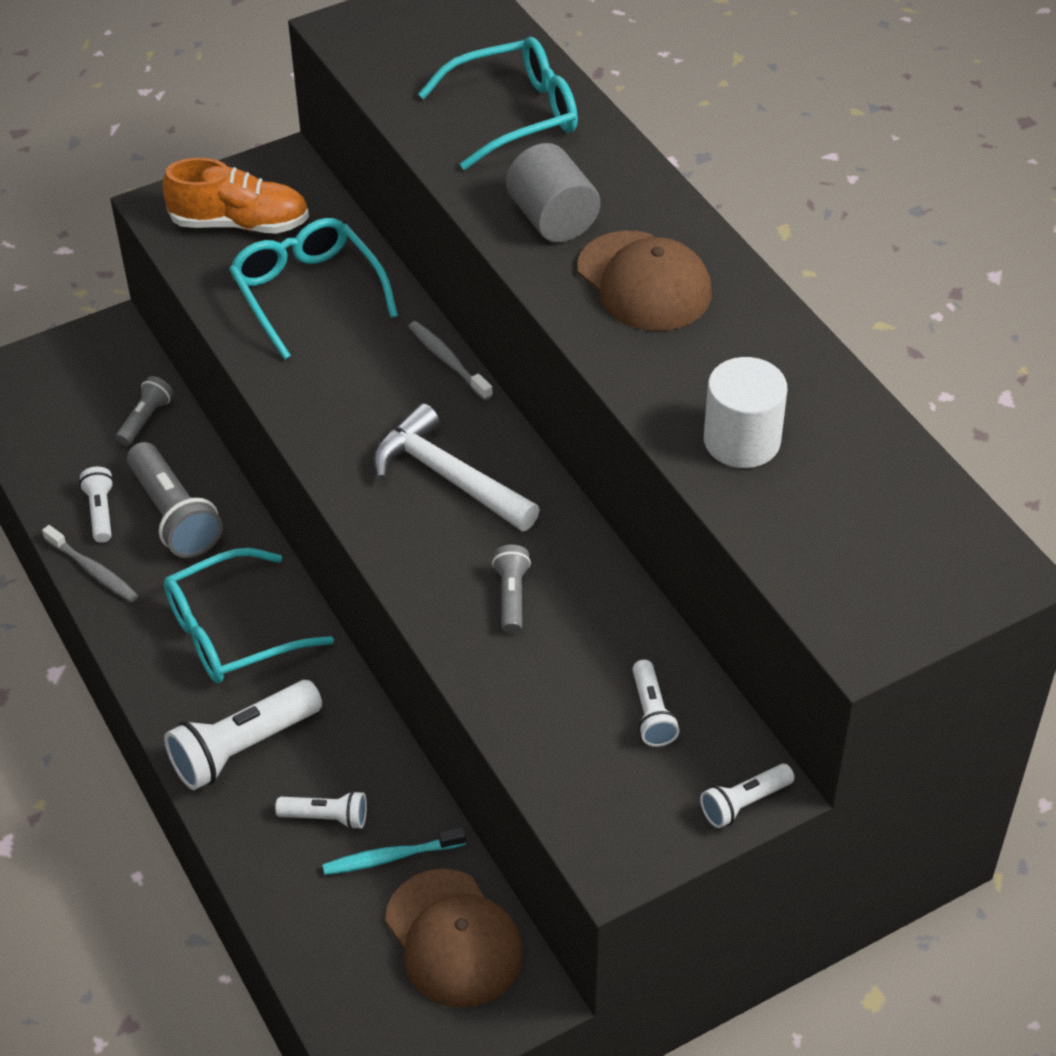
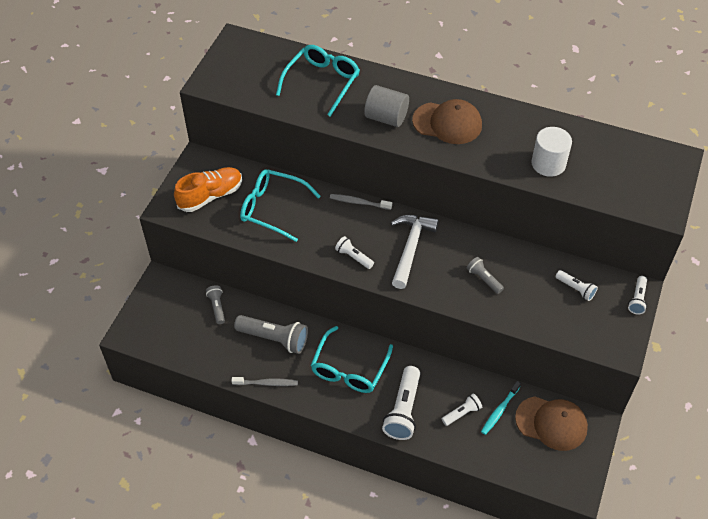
camera: 40 degrees left, 5 degrees up
white flashlight [79,467,114,543] -> white flashlight moved to [335,236,374,269]
white hammer [373,403,540,531] -> white hammer turned 105 degrees clockwise [391,215,439,289]

